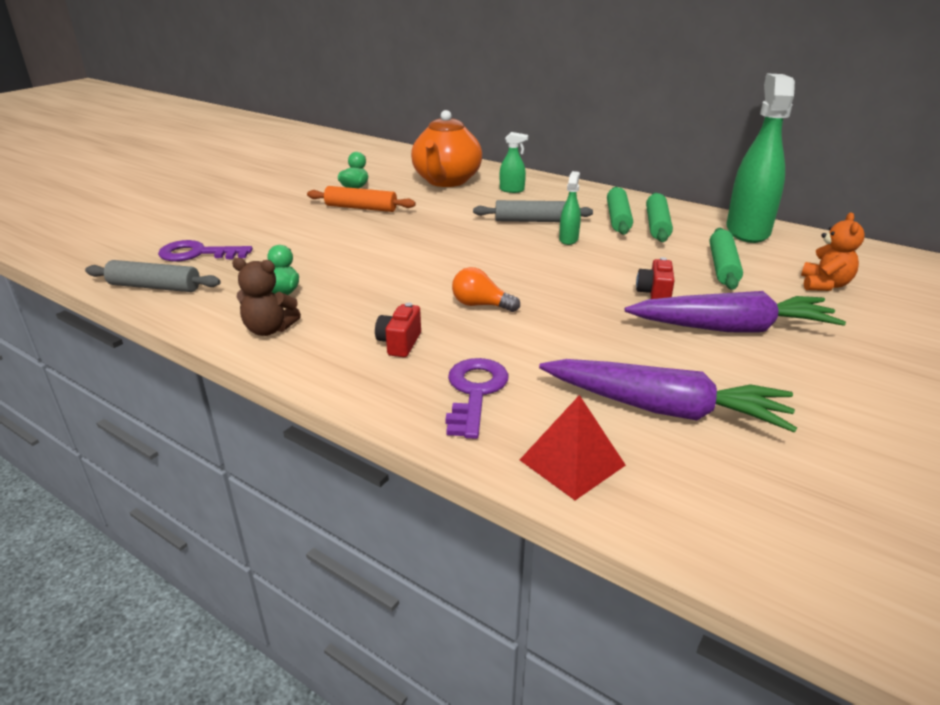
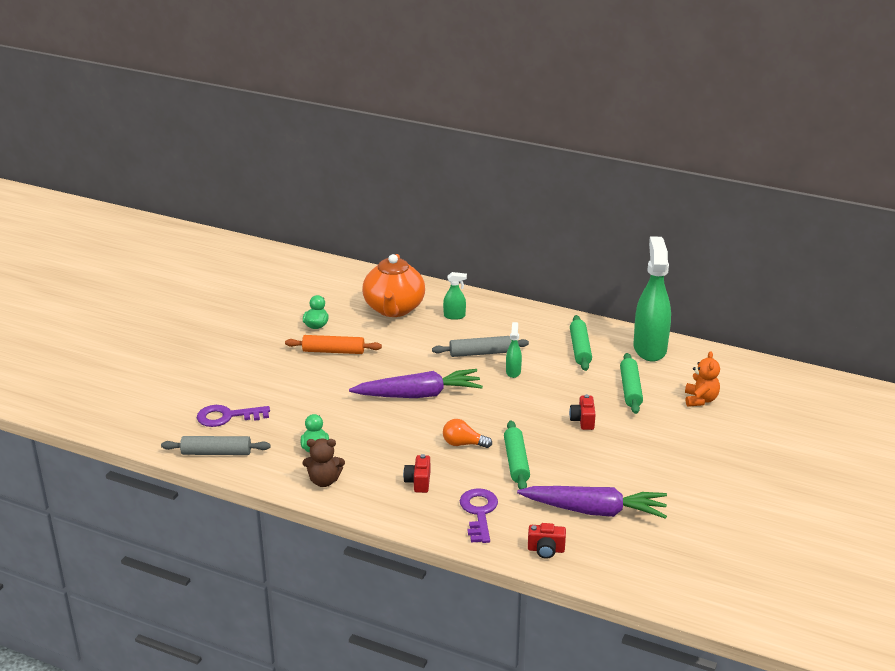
camera: 10 degrees left, 0 degrees up
red pyramid [520,395,626,500] -> red camera [528,523,566,559]
green rolling pin [607,187,633,235] -> green rolling pin moved to [504,421,530,489]
purple carrot [625,291,846,332] -> purple carrot moved to [349,369,483,398]

